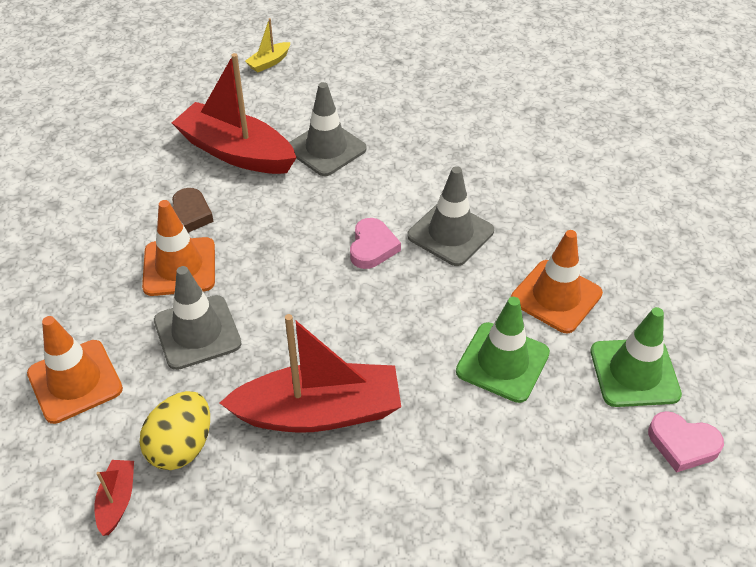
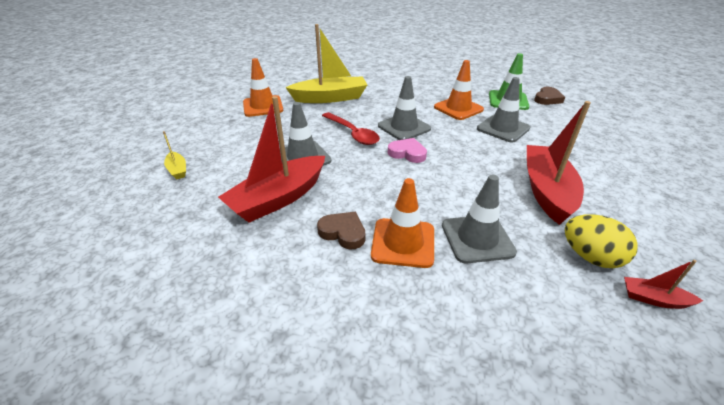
camera: 75 degrees left, 10 degrees down
orange traffic cone [27,316,123,424] -> orange traffic cone moved to [243,58,283,117]
green traffic cone [456,297,550,403] -> grey traffic cone [477,77,530,142]
pink heart [648,411,724,473] -> brown heart [534,87,565,105]
none -> yellow boat [285,24,367,103]
none -> red spoon [322,112,380,145]

